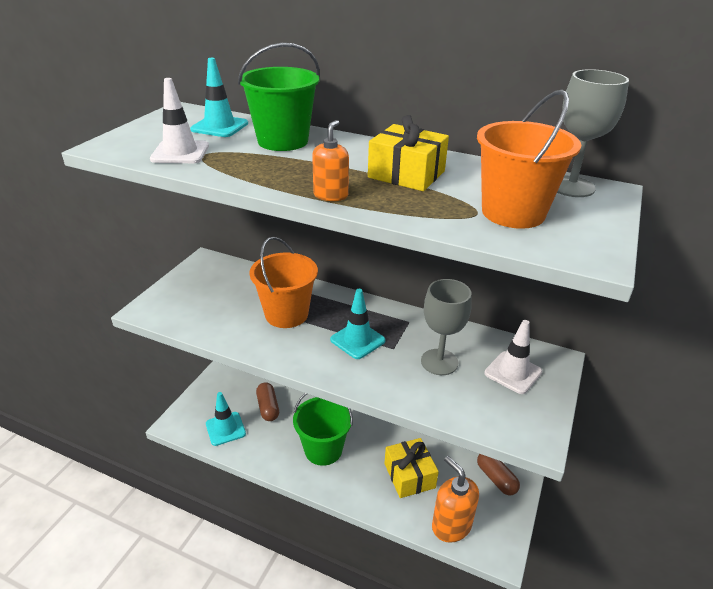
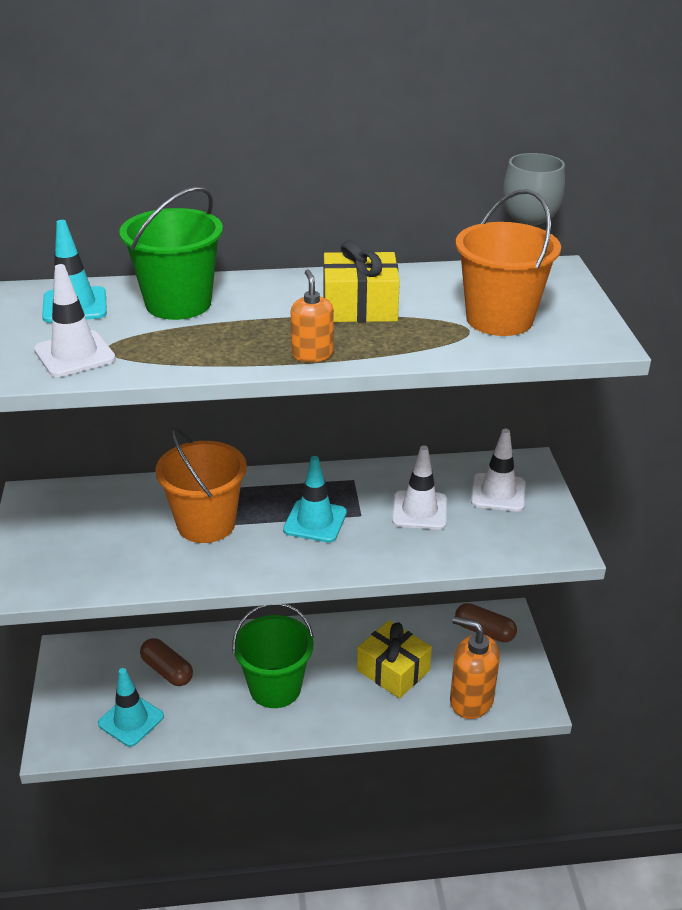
camera: 30 degrees left, 0 degrees up
grey goblet [421,279,472,375] -> white traffic cone [392,446,447,530]

